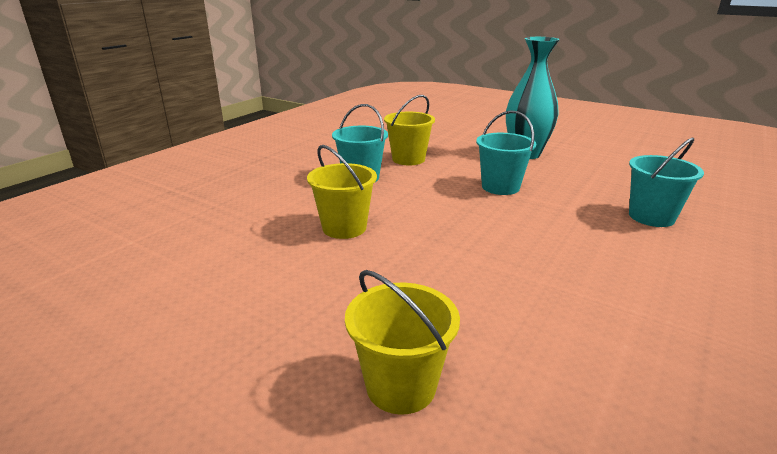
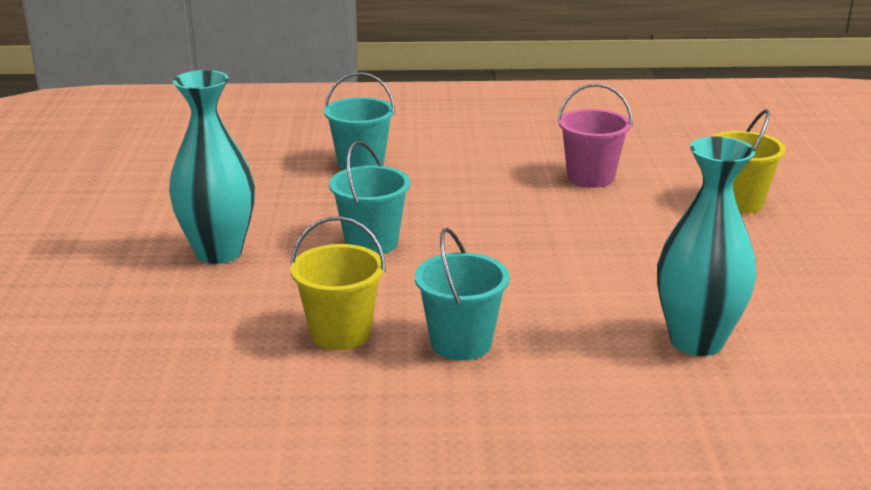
camera: 125 degrees left, 0 degrees up
yellow bucket [307,145,377,239] -> none
none -> pink bucket [557,84,633,188]
none -> turquoise vase [657,136,757,356]

